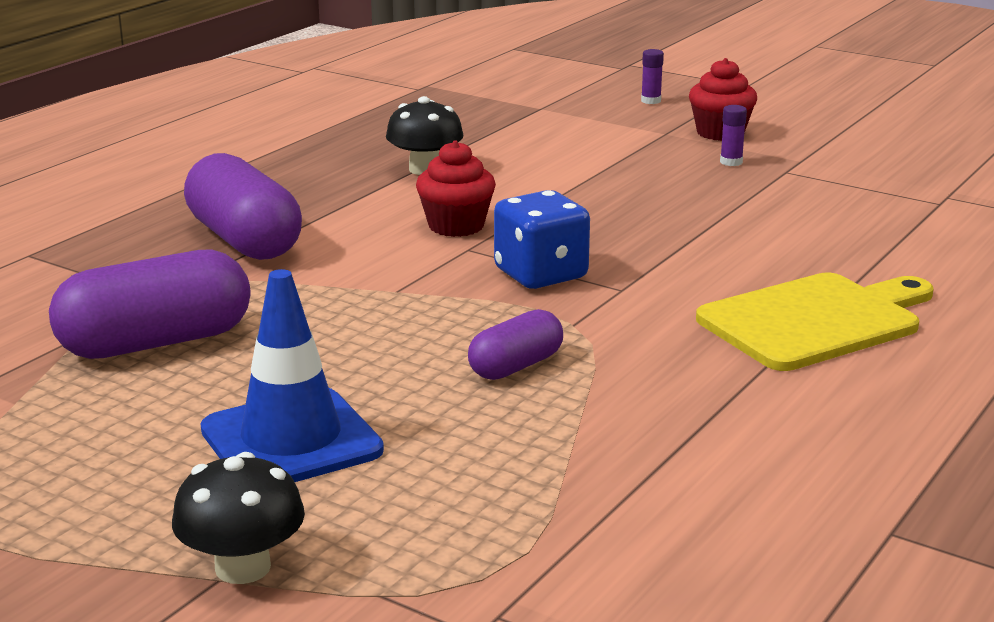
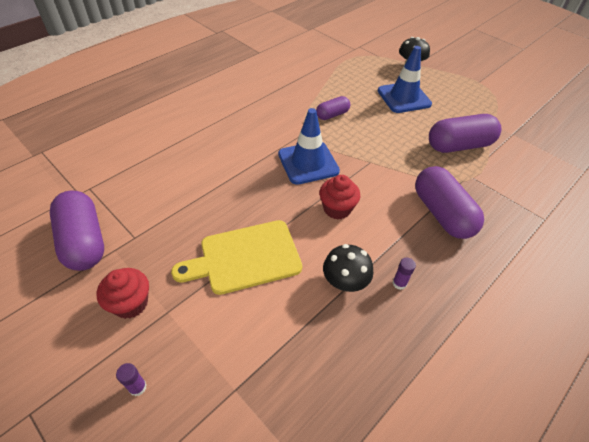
camera: 170 degrees left, 25 degrees up
blue dice [494,190,590,289] -> blue traffic cone [278,108,340,185]
yellow cutting board [696,272,934,371] -> yellow cutting board moved to [171,220,302,295]
purple glue stick [720,105,747,166] -> purple glue stick moved to [393,258,416,290]
none -> purple capsule [50,191,104,271]

